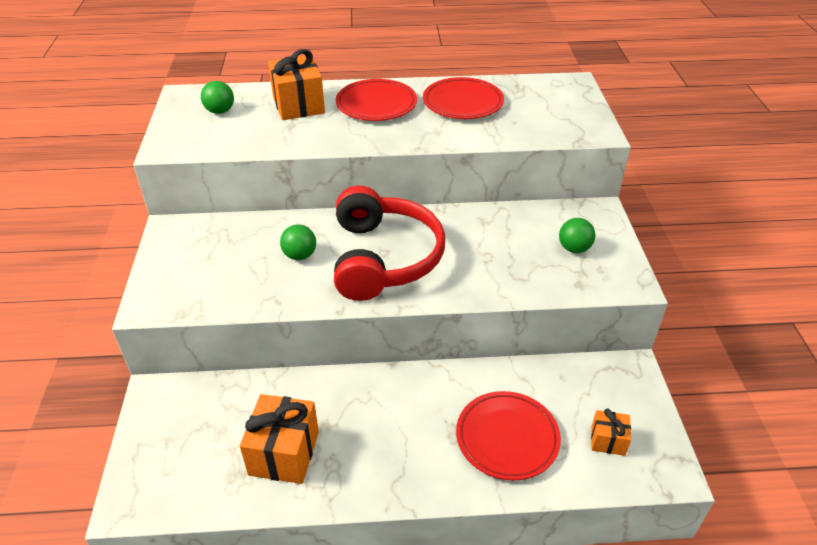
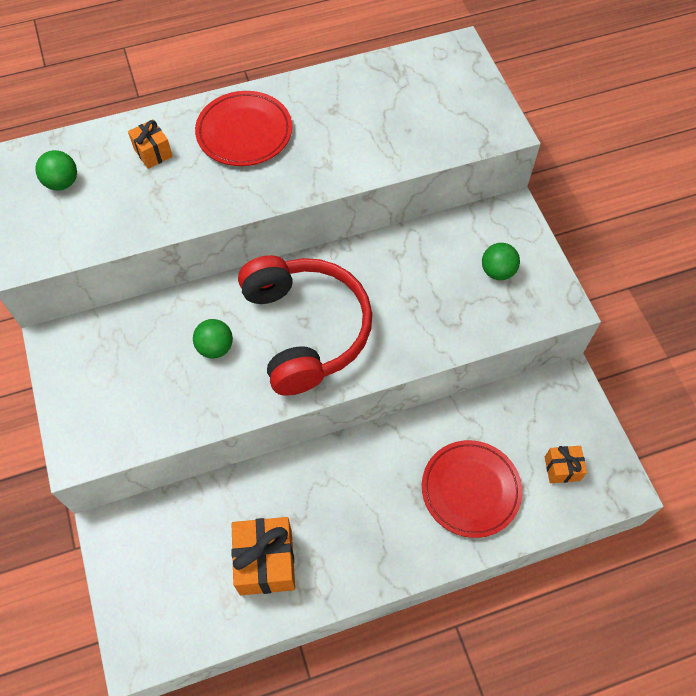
camera: 15 degrees left, 20 degrees up
orange gift [268,49,325,120] -> orange gift [128,119,173,169], size x0.54
red plate [423,77,504,119] -> none

